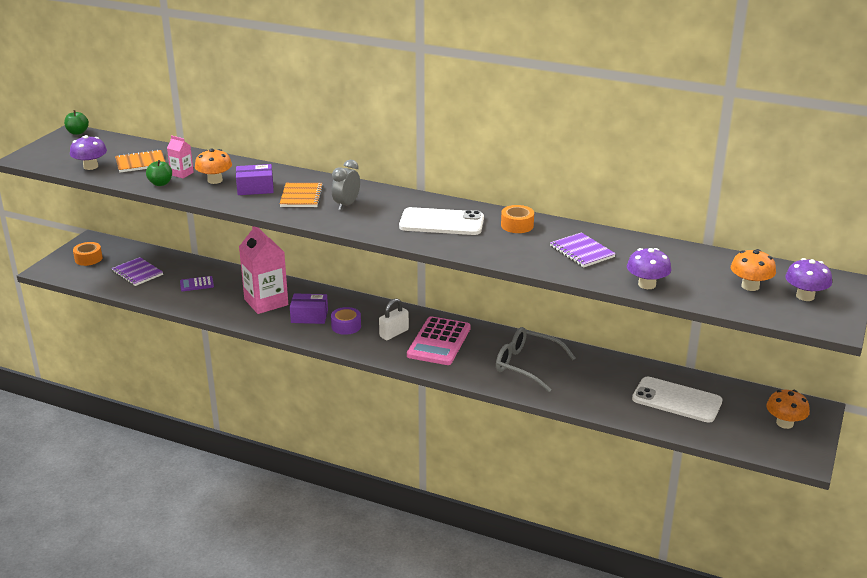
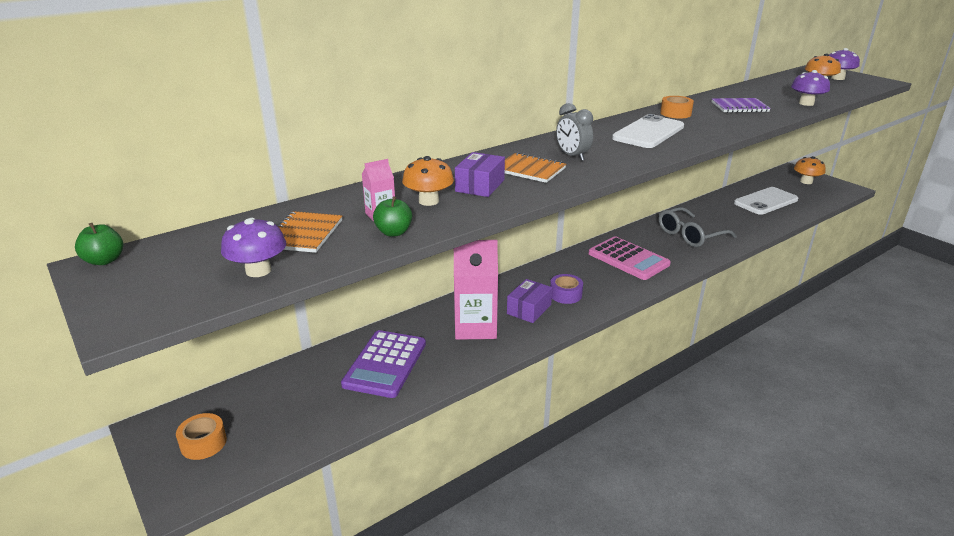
camera: 60 degrees left, 0 degrees up
purple notebook [111,257,163,286] -> none
purple calculator [180,276,214,291] -> purple calculator [341,330,426,398], size x2.08
white padlock [379,299,409,340] -> none

